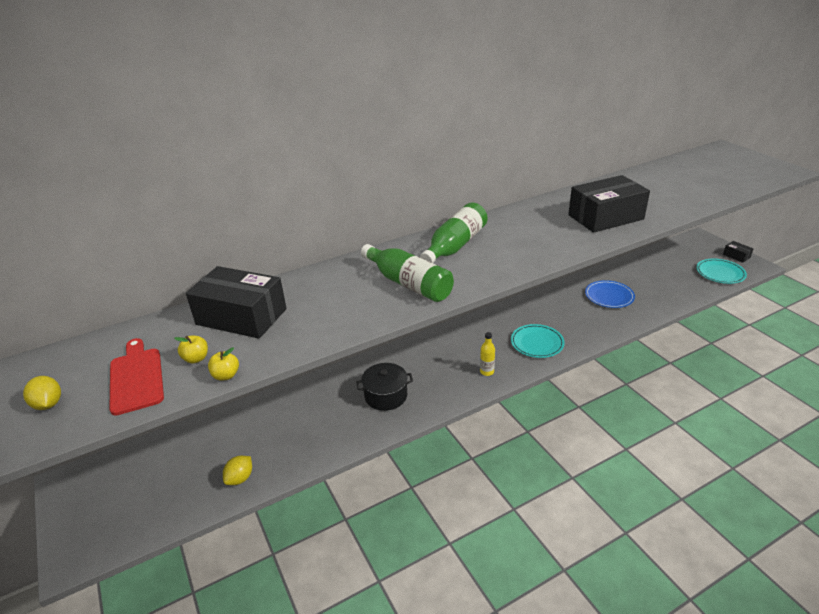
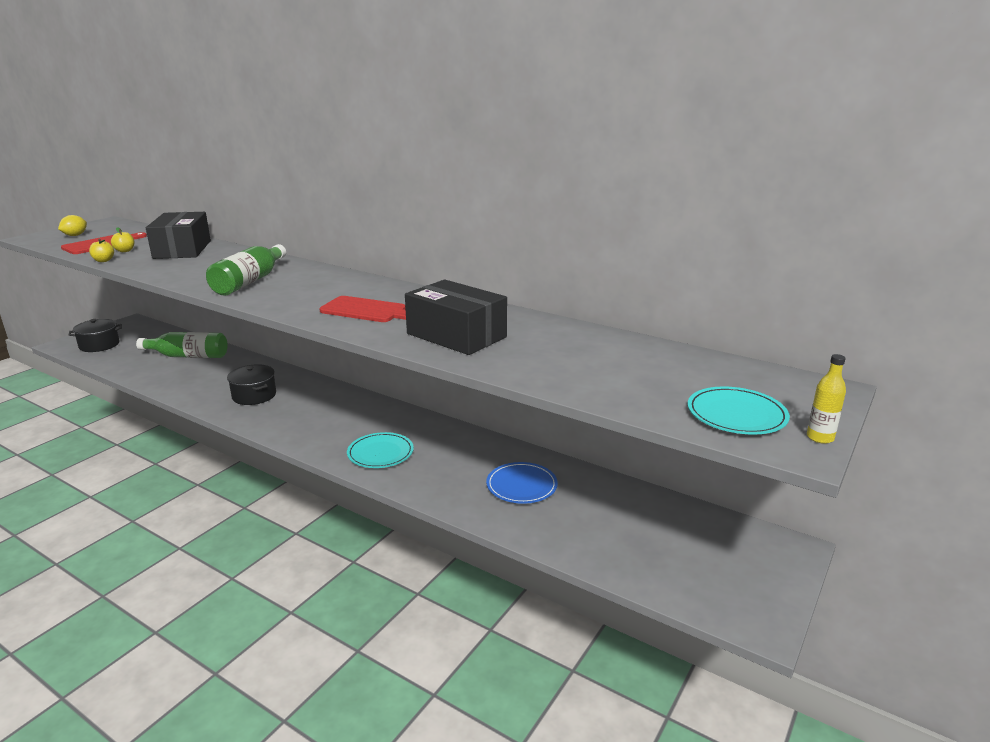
camera: 60 degrees right, 10 degrees down
yellow lemon [223,456,252,485] -> none
green bottle [420,203,488,263] -> green bottle moved to [136,332,228,358]
yellow bottle [480,332,495,376] -> yellow bottle moved to [807,354,846,444]
turquoise plate [696,259,747,284] -> turquoise plate moved to [688,386,790,435]
black box [723,241,753,263] -> none
none -> black pot [68,319,122,352]
none -> red cutting board [320,296,406,322]

